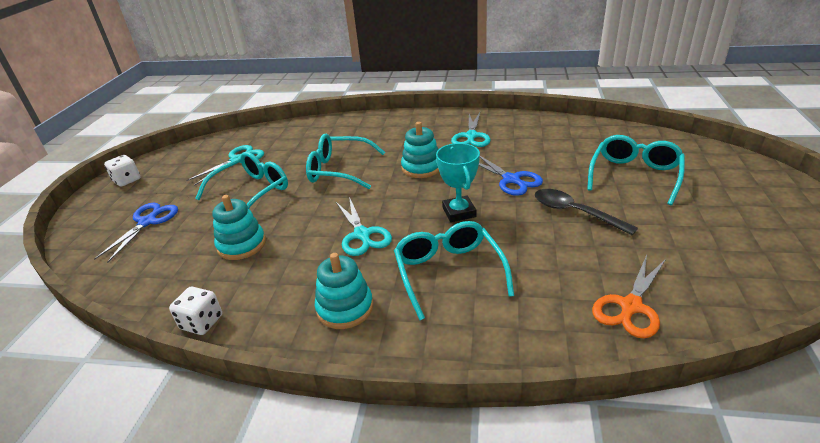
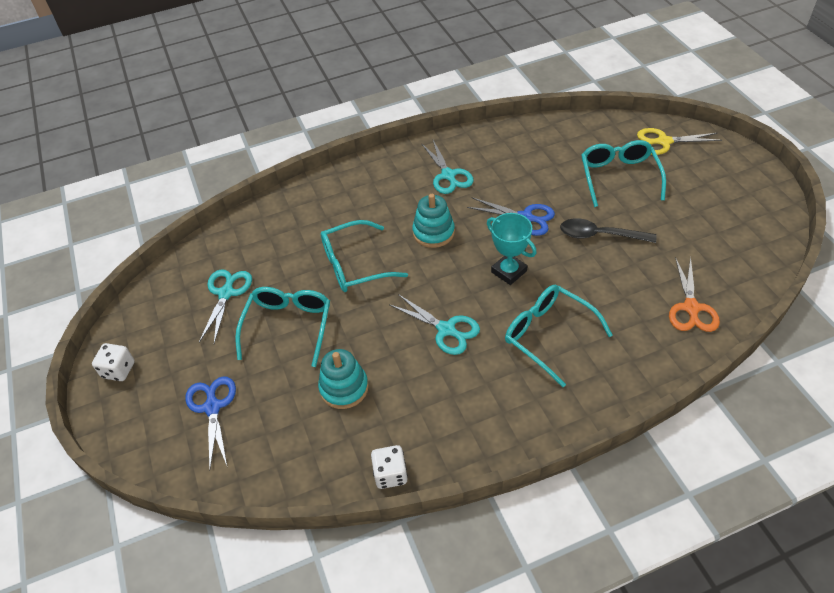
camera: 30 degrees left, 15 degrees up
turquoise stacking toy [315,253,373,329] -> none
none -> yellow scissors [637,128,722,155]

